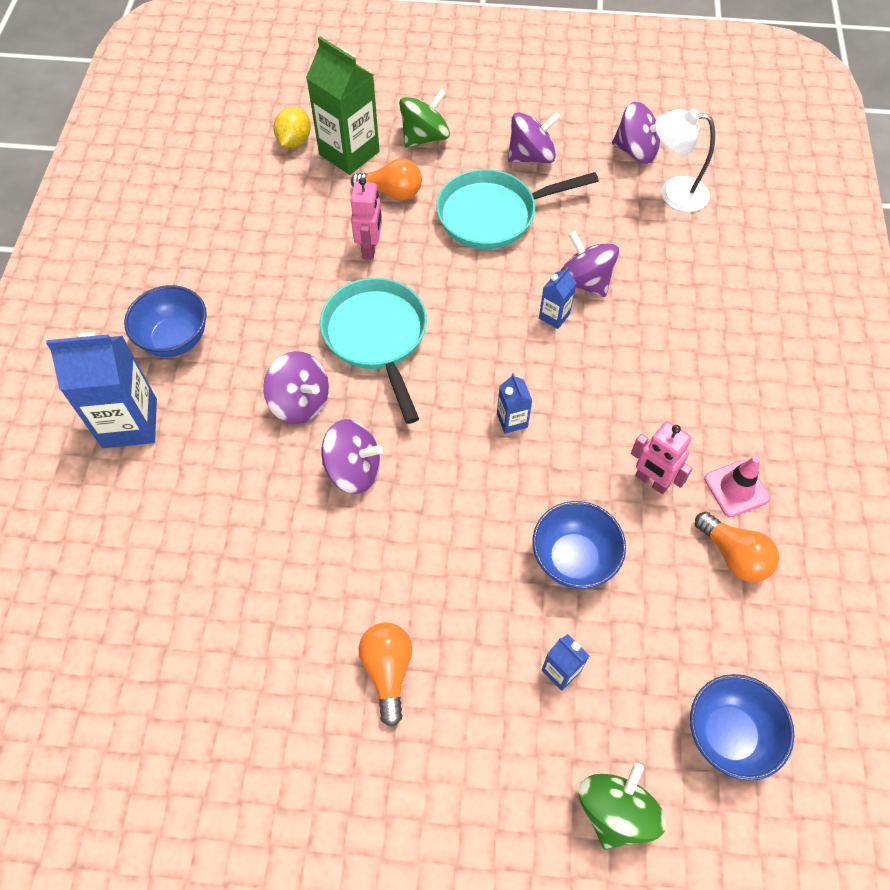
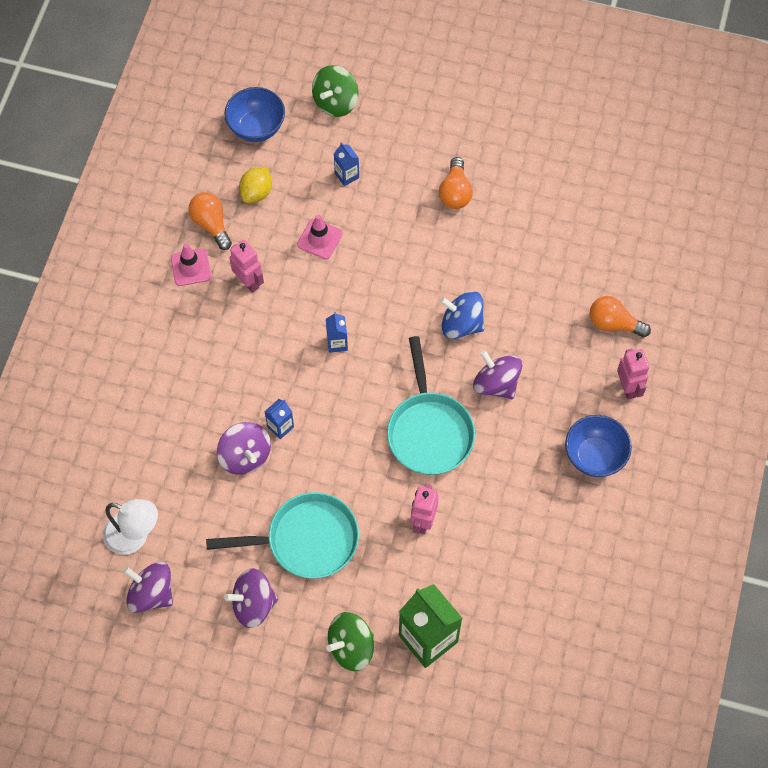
camera: 170 degrees left, 5 degrees up
blue carton [46,332,157,448] -> pink robot [617,349,649,400]
yellow lemon [273,107,311,148] -> yellow lemon moved to [239,167,272,203]
purple spinning top [322,419,383,494] -> blue spinning top [440,291,484,339]
orange light bulb [351,158,422,200] -> orange light bulb moved to [590,296,651,338]
blue bowl [532,501,626,589] -> pink traffic cone [297,215,343,259]

